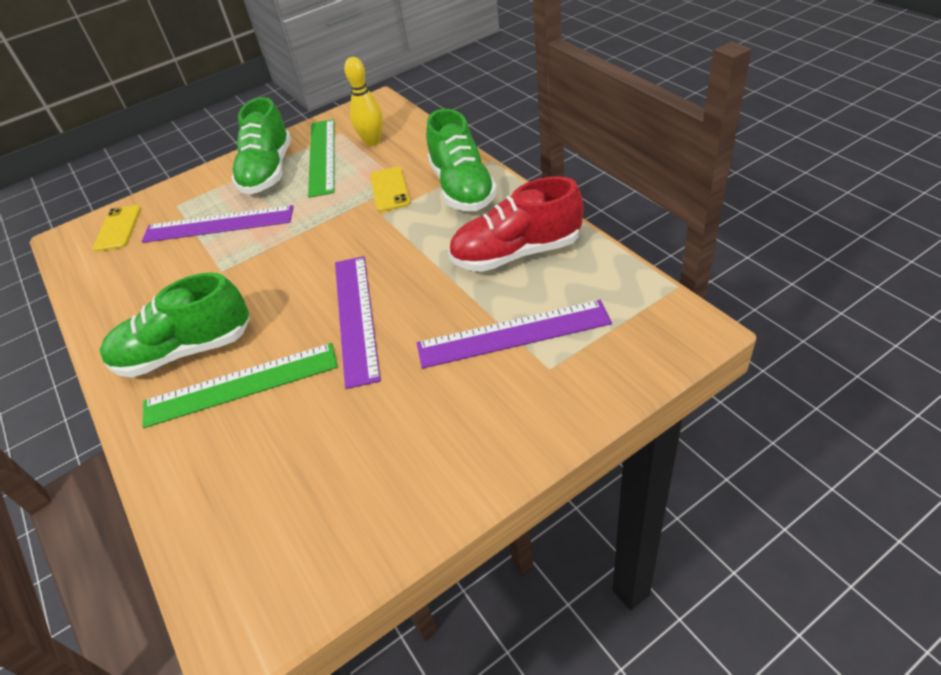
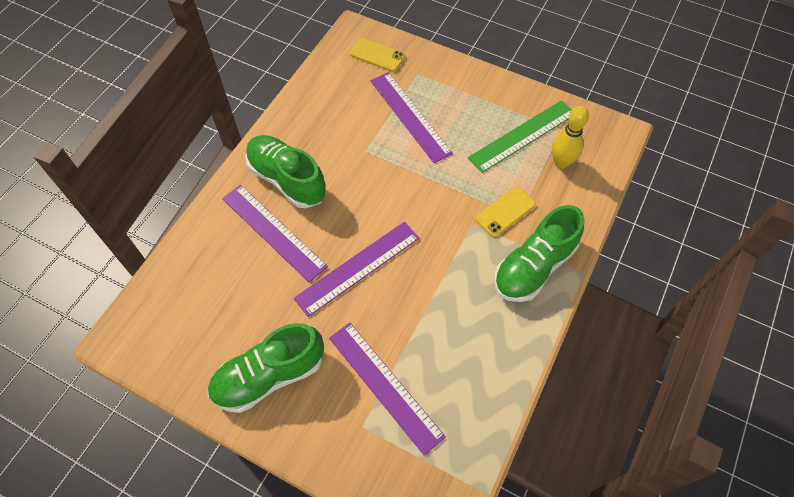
camera: 55 degrees right, 15 degrees up
yellow phone [93,205,141,252] -> yellow phone turned 60 degrees clockwise [350,38,405,72]
green ruler [142,343,338,428] -> purple ruler [222,185,328,283]
green shoe [231,97,291,195] -> green shoe moved to [208,323,324,413]
red shoe [448,176,584,272] -> none

